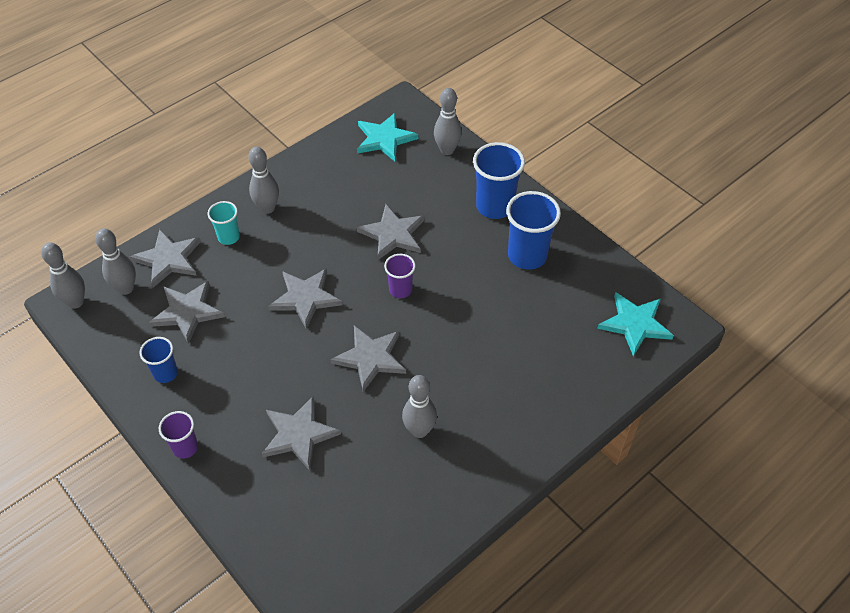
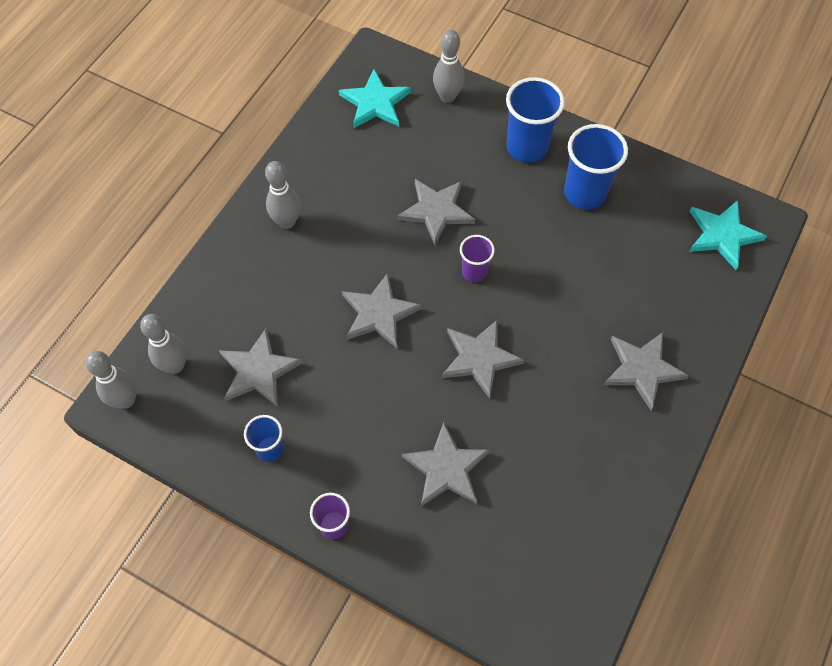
camera: 20 degrees left, 10 degrees up
grey star [130,229,201,288] -> grey star moved to [603,332,689,410]
turquoise cup [208,201,240,245] -> none
grey bowling pin [402,375,437,438] -> none

